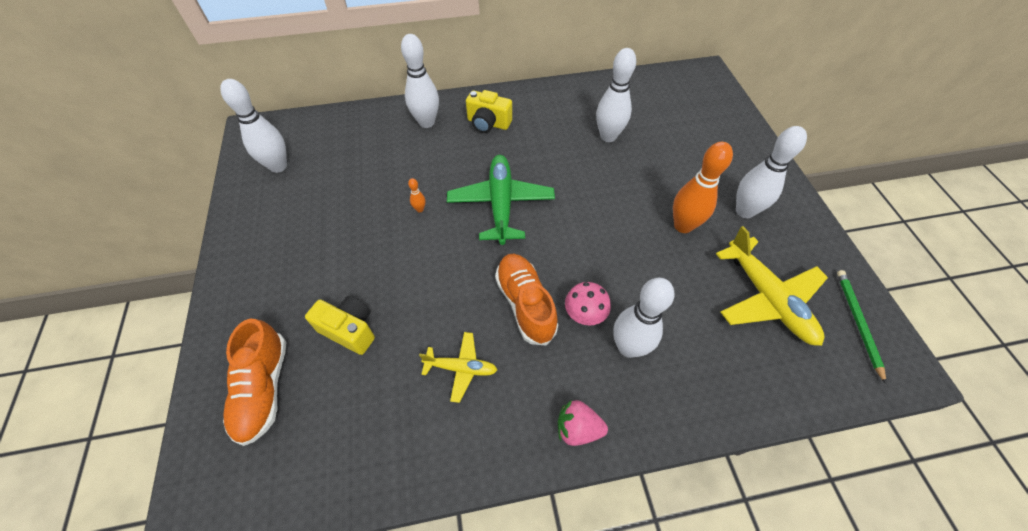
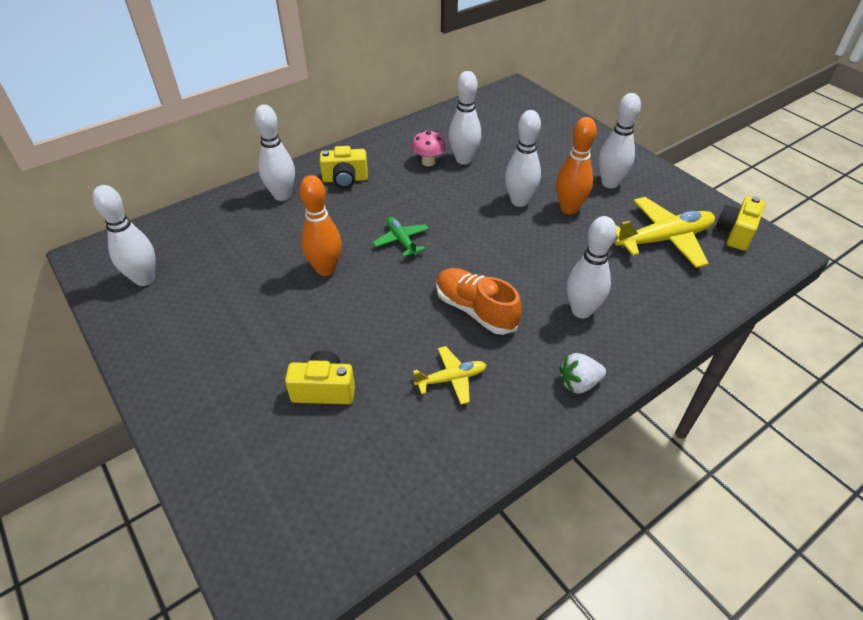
camera: 25 degrees left, 10 degrees down
orange shoe [223,318,287,446] -> none
orange bowling pin [408,178,425,212] -> orange bowling pin [300,175,342,276], size x2.43
green plane [447,155,555,245] -> green plane [373,217,429,257], size x0.55
pink strawberry [558,400,608,446] -> white strawberry [559,353,606,394]
pink mushroom [565,282,611,326] -> pink mushroom moved to [412,130,446,166]
yellow plane [716,226,828,346] -> yellow plane turned 60 degrees counterclockwise [615,197,715,268]
green pencil [837,270,886,384] -> yellow camera [716,196,765,251]
none -> white bowling pin [505,110,541,207]

